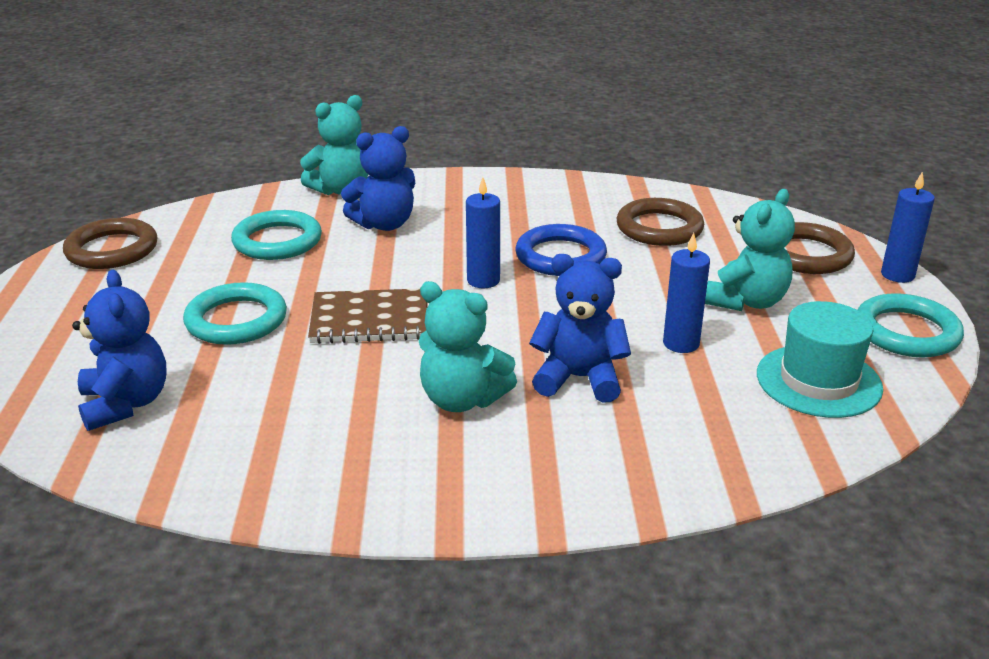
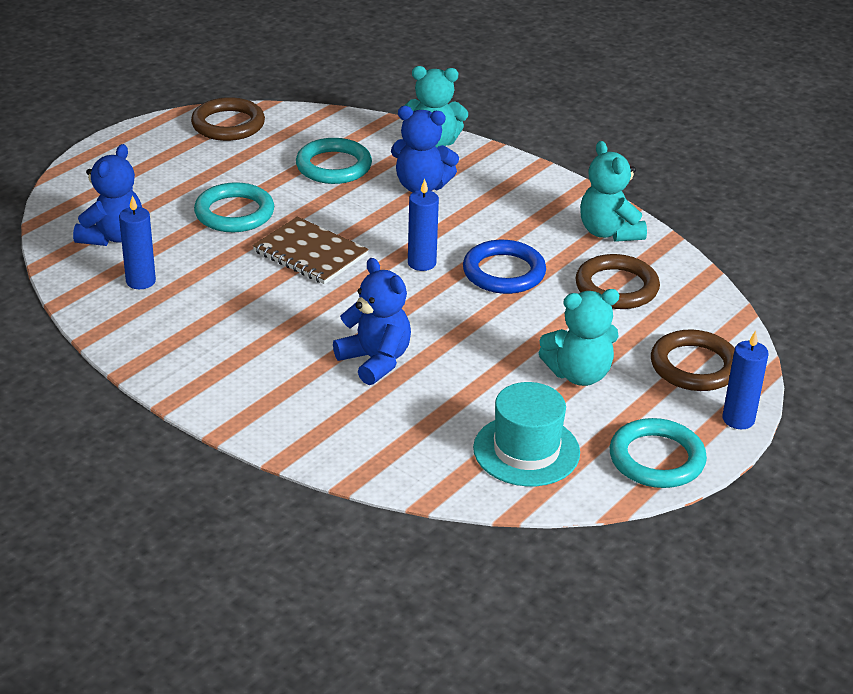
camera: 40 degrees right, 5 degrees up
turquoise teddy bear [419,281,517,412] -> turquoise teddy bear moved to [580,141,647,242]
blue candle [663,233,710,353] -> blue candle moved to [119,195,156,289]

